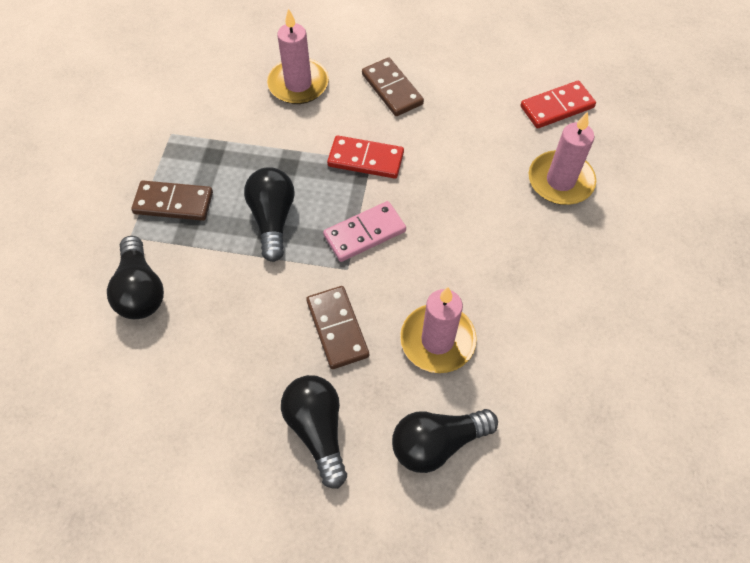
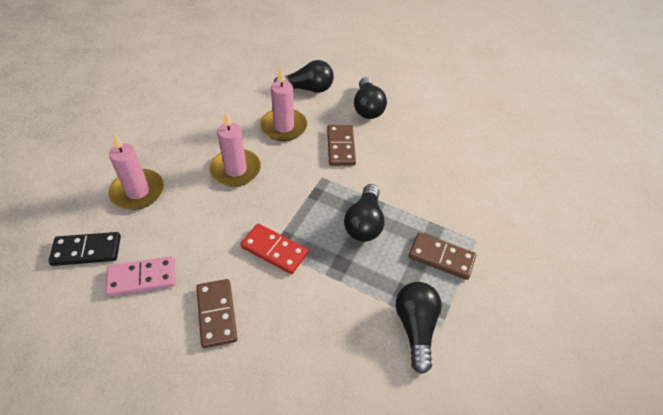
camera: 165 degrees left, 10 degrees down
black light bulb [107,236,164,319] -> black light bulb moved to [396,282,442,374]
pink candle [267,8,329,104] -> pink candle moved to [209,112,261,187]
pink domino [323,201,406,262] -> pink domino moved to [105,256,175,296]
red domino [521,81,596,129] -> black domino [48,232,121,266]

